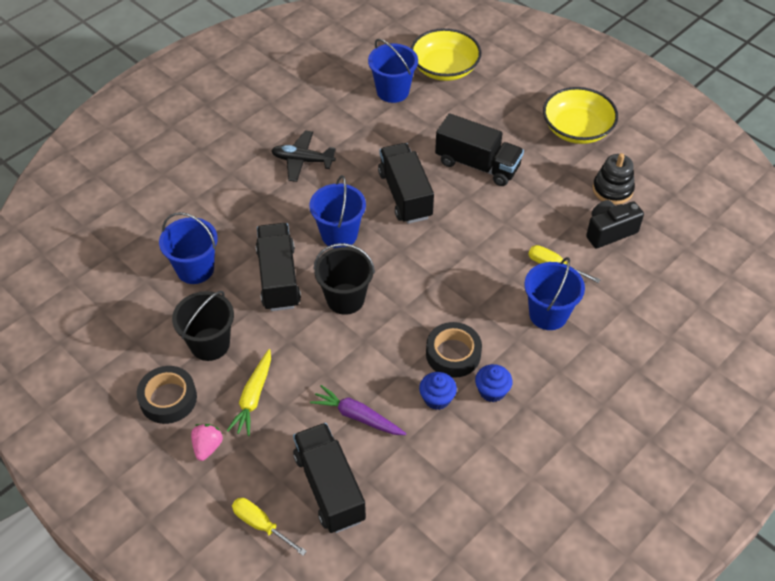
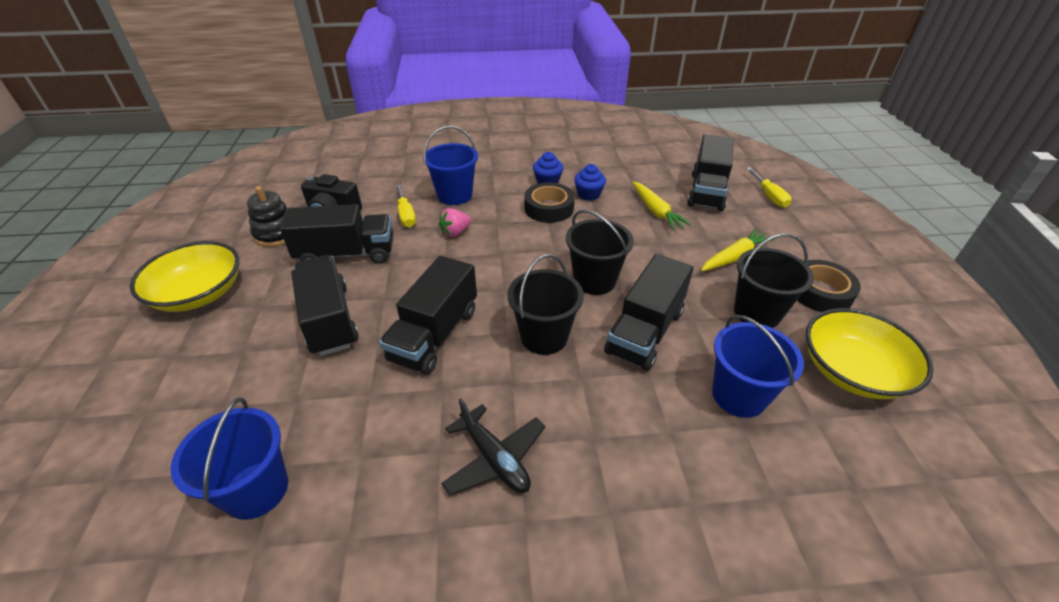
camera: 140 degrees left, 10 degrees down
pink strawberry [191,424,223,461] -> pink strawberry moved to [439,208,471,237]
blue bucket [309,175,366,248] -> black bucket [507,254,584,355]
purple carrot [310,385,406,435] -> yellow carrot [632,181,691,230]
yellow bowl [411,28,481,81] -> yellow bowl moved to [806,308,934,399]
none -> black truck [280,204,393,264]

